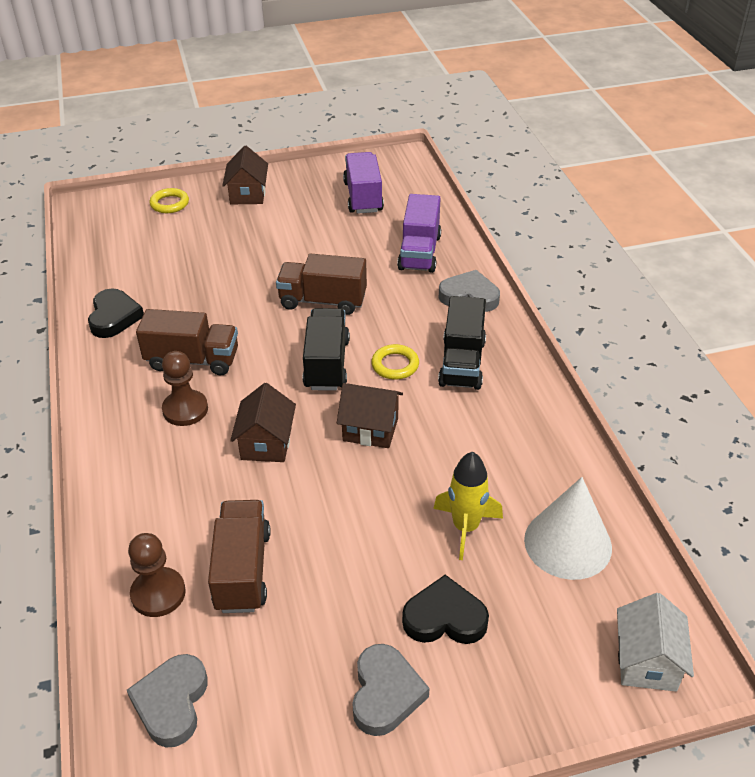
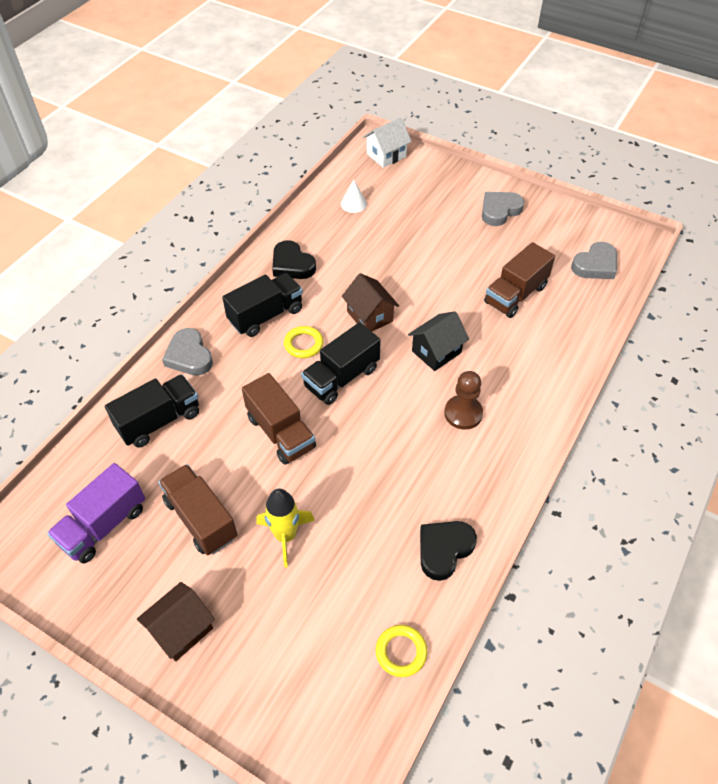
camera: 135 degrees left, 10 degrees up
brown pawn [128,533,186,617] -> none
brown truck [136,309,238,375] -> brown truck moved to [158,464,238,555]
yellow ring [150,188,189,213] -> yellow ring moved to [376,625,427,677]
brown house [230,383,296,462] -> black house [408,311,469,371]
purple truck [397,194,441,273] -> black truck [105,375,199,448]
black heart [402,575,489,644] -> black heart moved to [272,240,316,279]
yellow rocket [433,452,503,560] -> yellow rocket moved to [256,489,315,568]
white cone [524,477,612,580] -> white cone [341,179,367,213], size x0.51

